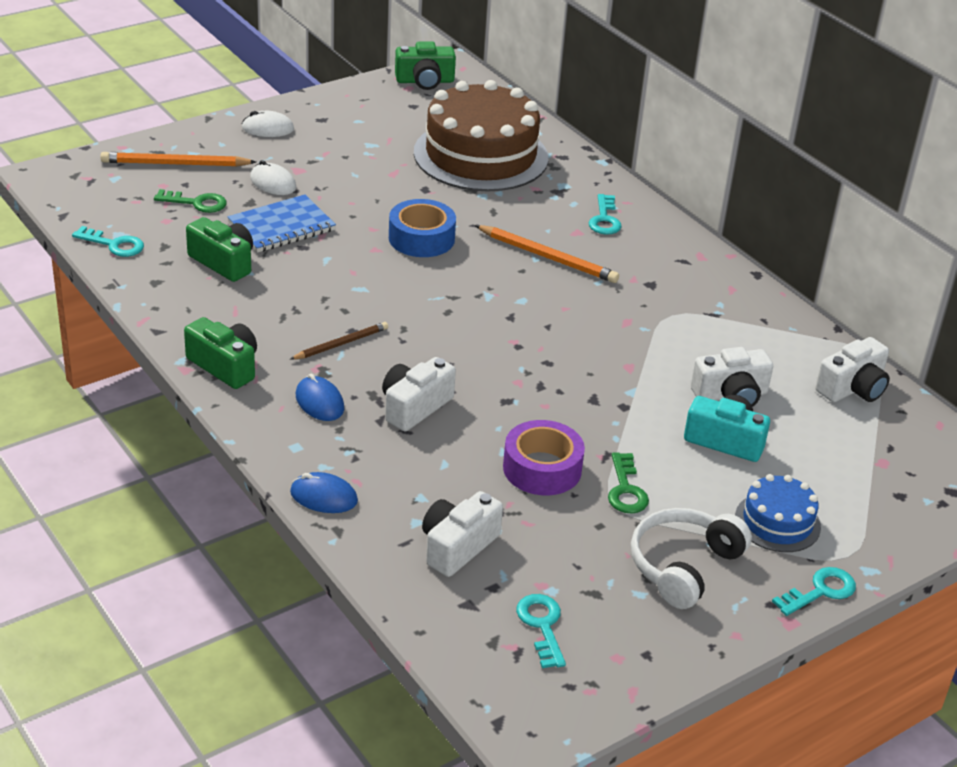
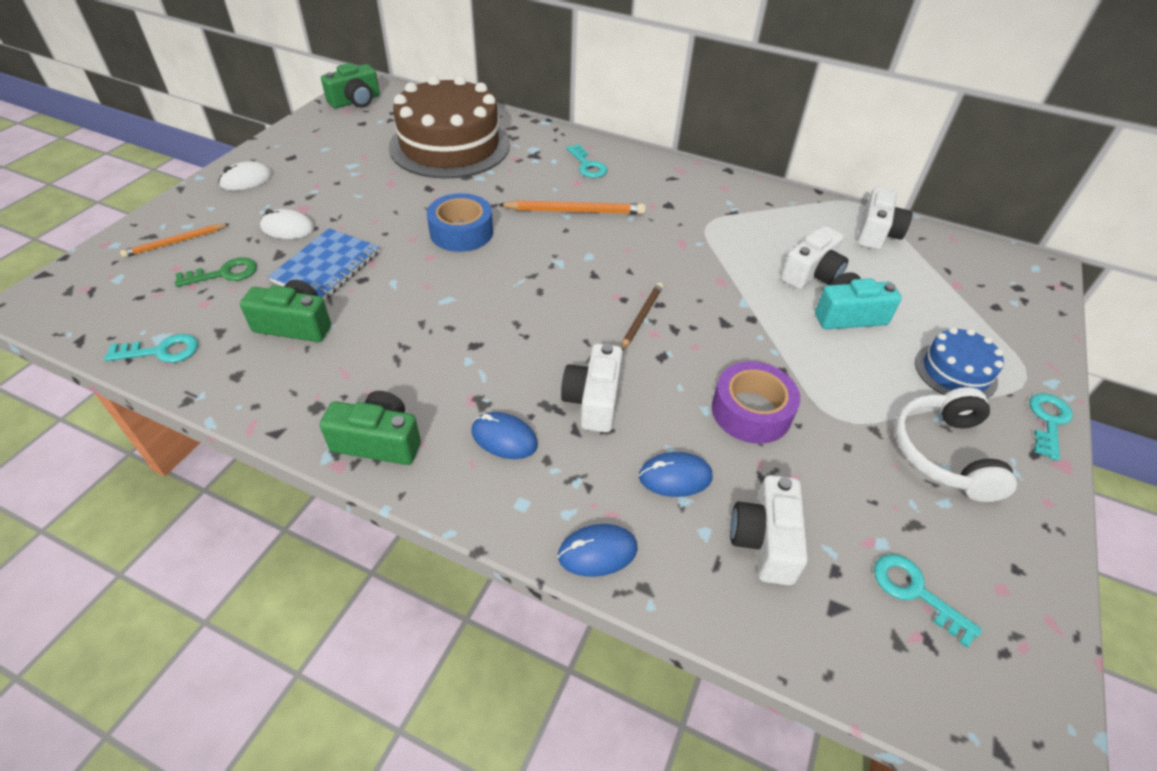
camera: 30 degrees left, 10 degrees up
orange pencil [100,152,256,167] -> orange pencil [120,224,229,258], size x0.64
brown pencil [290,322,388,360] -> brown pencil moved to [621,282,663,351]
green key [608,452,649,513] -> none
none -> blue mouse [639,452,712,497]

